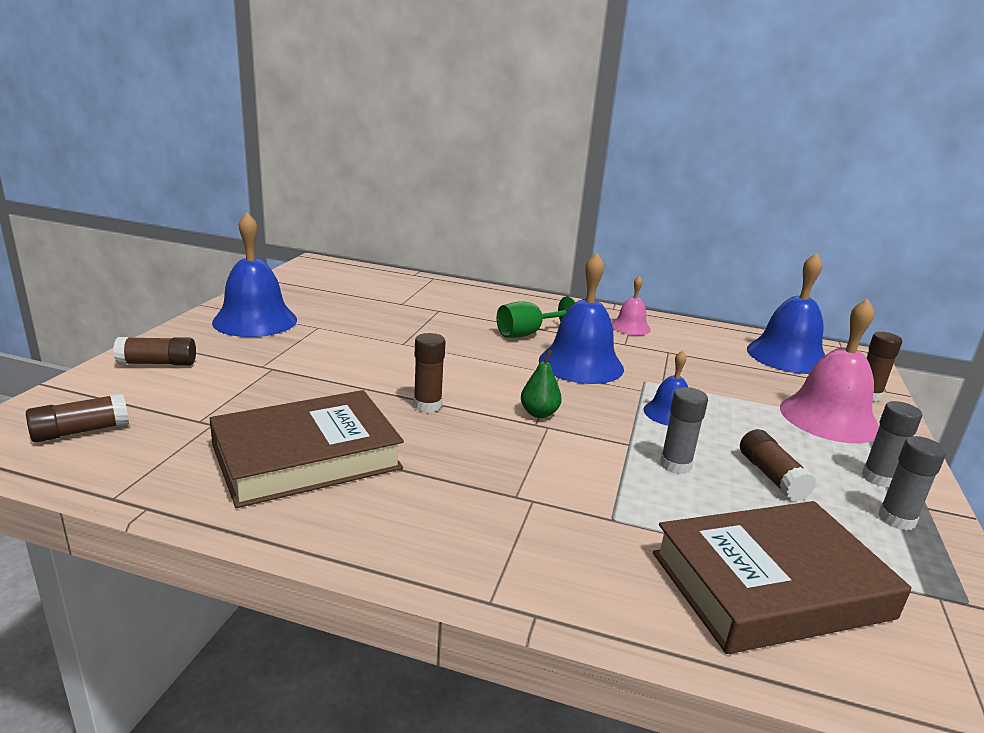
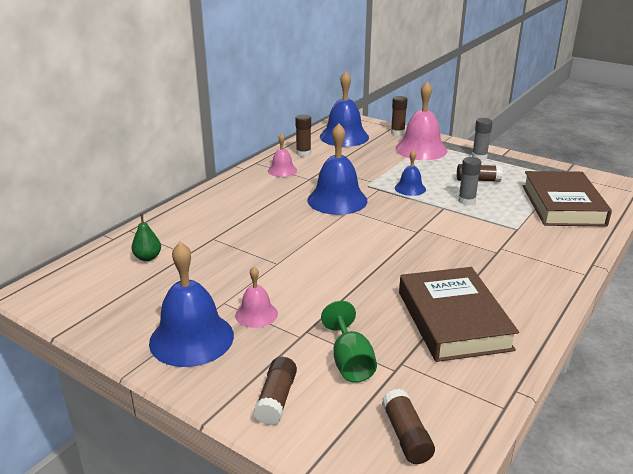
camera: 70 degrees left, 5 degrees up
brown glue stick [414,333,446,412] -> brown glue stick moved to [295,114,311,157]
green goblet [497,296,576,337] -> green goblet moved to [321,301,377,383]
green pear [521,350,562,418] -> green pear moved to [132,214,161,261]
grey glue stick [878,436,946,530] -> none
none -> pink bell [235,266,278,328]

